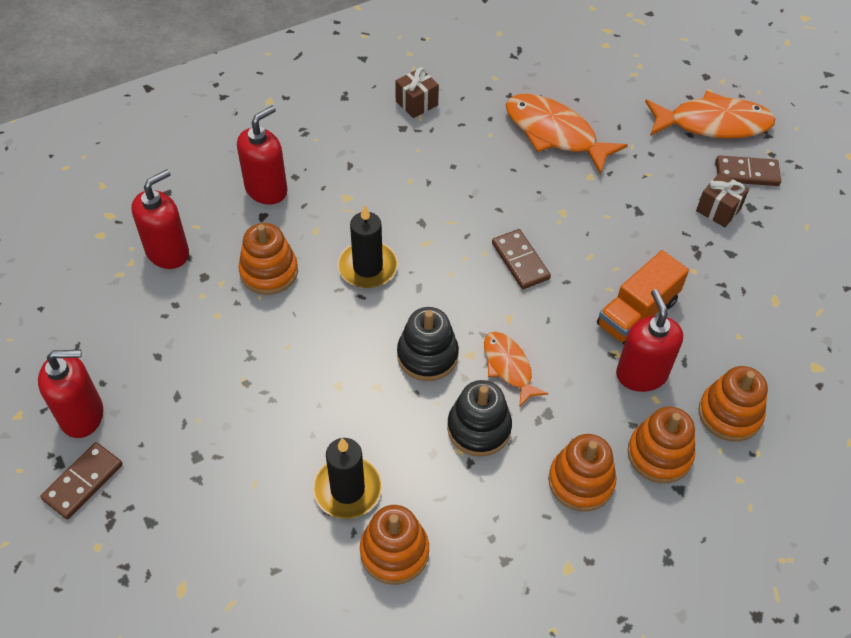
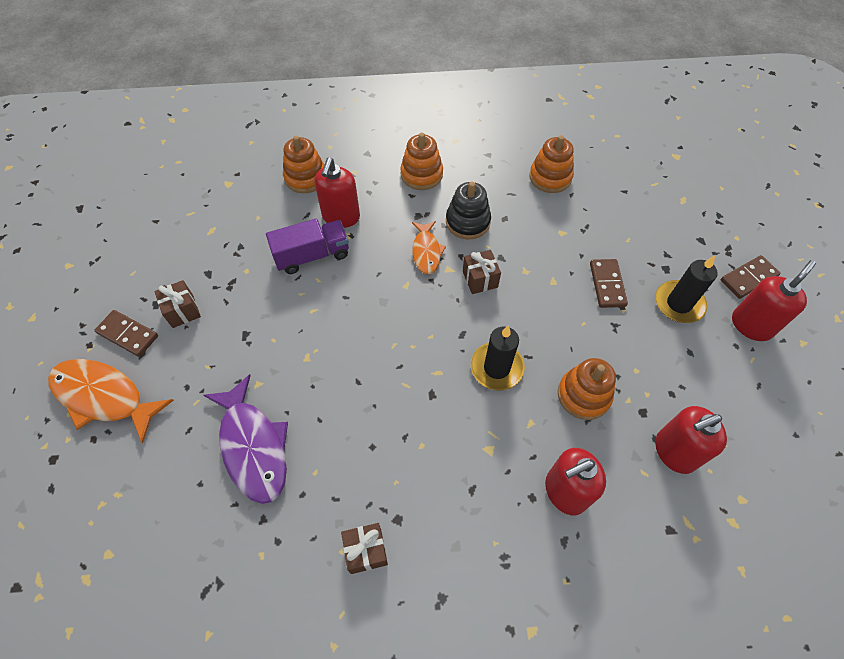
camera: 155 degrees left, 5 degrees up
red soap dispenser [38,350,103,438] -> red soap dispenser turned 120 degrees clockwise [732,260,816,341]
black candle [313,438,382,519] -> black candle moved to [655,256,718,323]
black stacking toy [397,307,459,381] -> brown gift [463,250,501,294]
brown domino [492,229,551,289] -> brown domino moved to [590,259,628,308]
orange fish [506,94,628,175] -> purple fish [203,374,288,504]
orange truck [597,250,689,345] -> purple truck [266,219,349,274]
orange stacking toy [627,407,695,483] -> none

